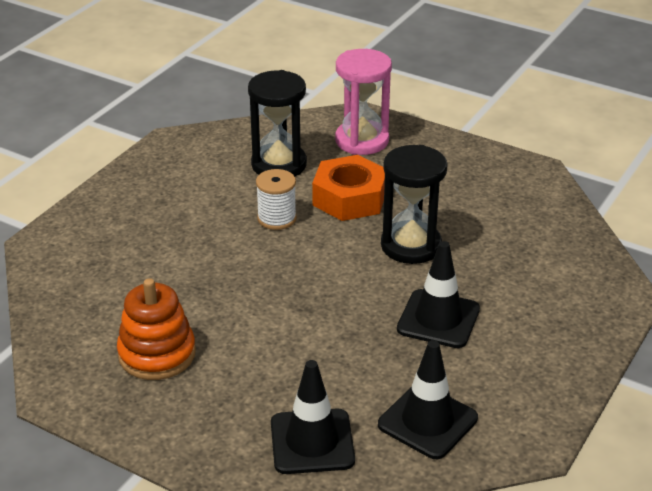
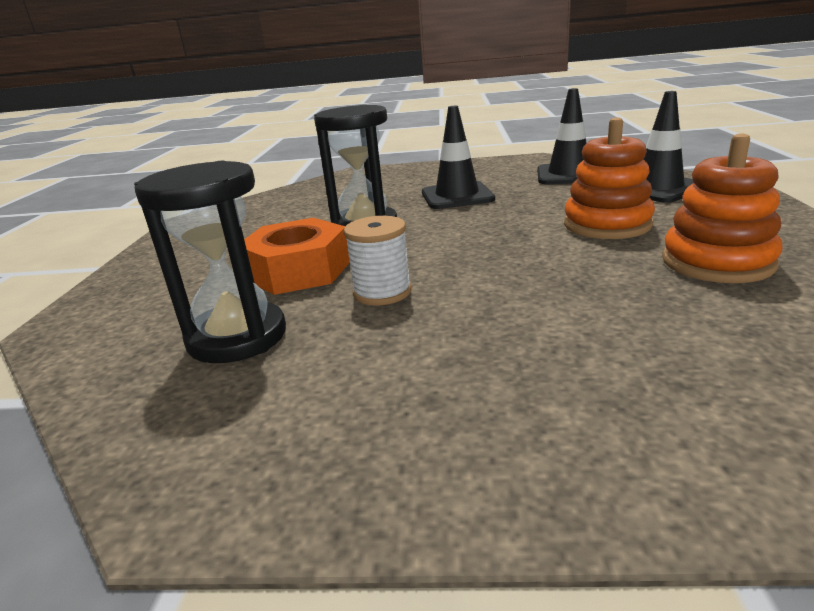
camera: 115 degrees left, 10 degrees down
pink hourglass [335,49,392,155] -> none
none -> orange stacking toy [564,117,655,239]

